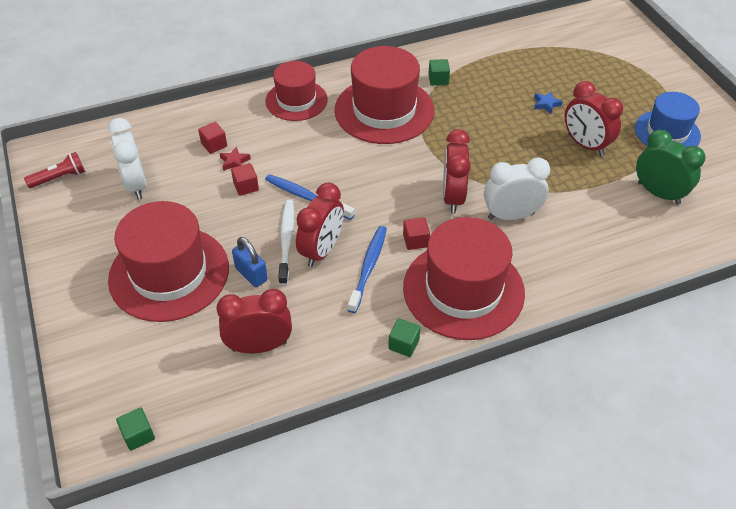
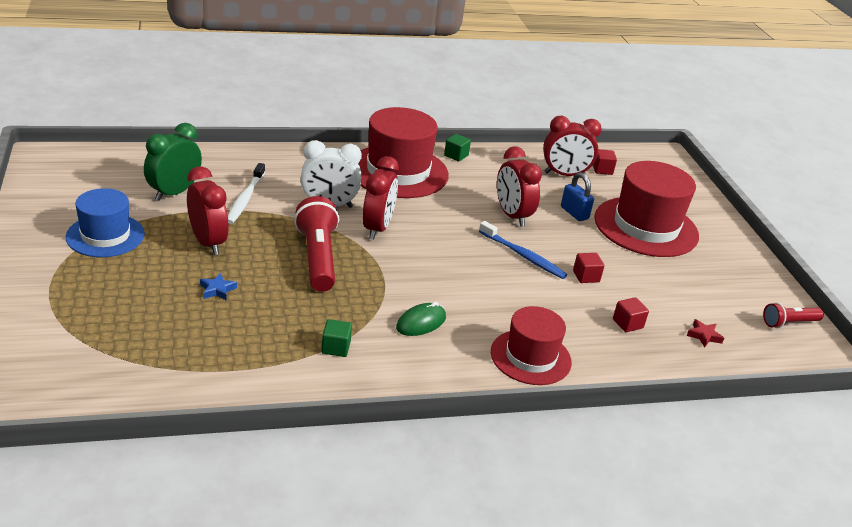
camera: 175 degrees left, 15 degrees down
white clock [108,118,147,199] -> none
green cube [116,407,155,451] -> none
red star [219,147,251,171] -> red star moved to [687,319,724,348]
white toothbrush [278,200,294,285] -> white toothbrush moved to [228,163,265,224]
red clock [296,183,344,267] -> red clock turned 60 degrees counterclockwise [497,146,542,227]
red hat [334,46,435,144] -> green mouse [396,302,446,336]
blue toothbrush [348,226,387,313] -> none
red cube [403,217,430,250] -> red cube moved to [593,149,617,175]
green clock [636,130,705,205] -> green clock turned 75 degrees clockwise [144,123,202,201]
none -> red flashlight [294,196,339,292]

